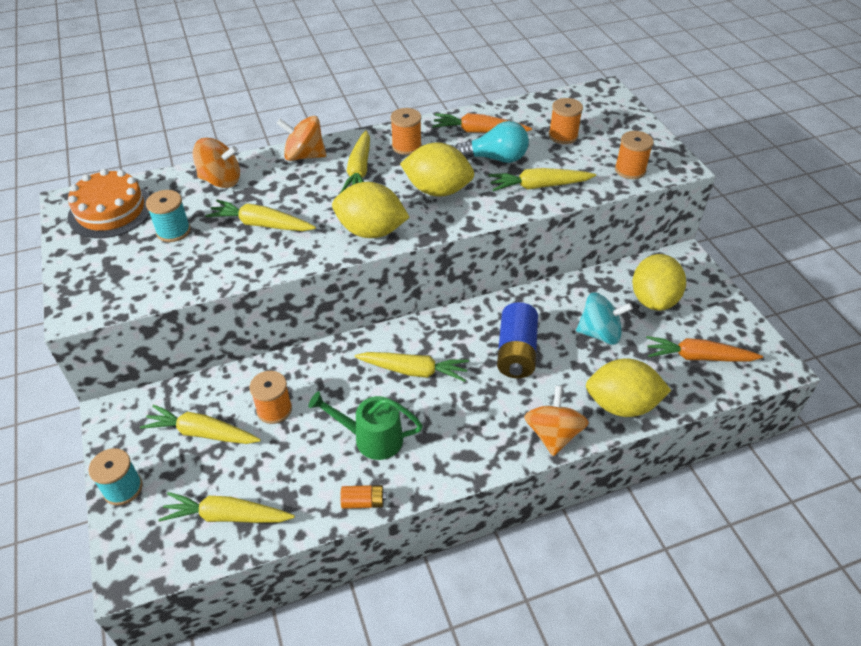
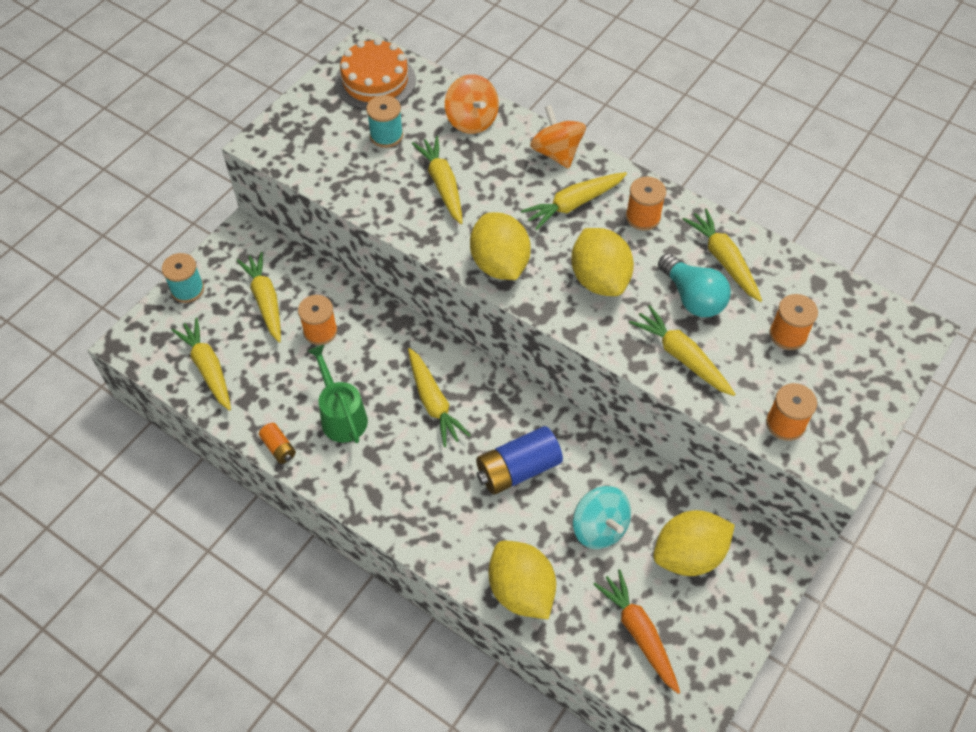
camera: 55 degrees right, 10 degrees up
orange carrot [432,113,532,133] -> yellow carrot [683,208,762,302]
orange spinning top [524,386,589,456] -> none

